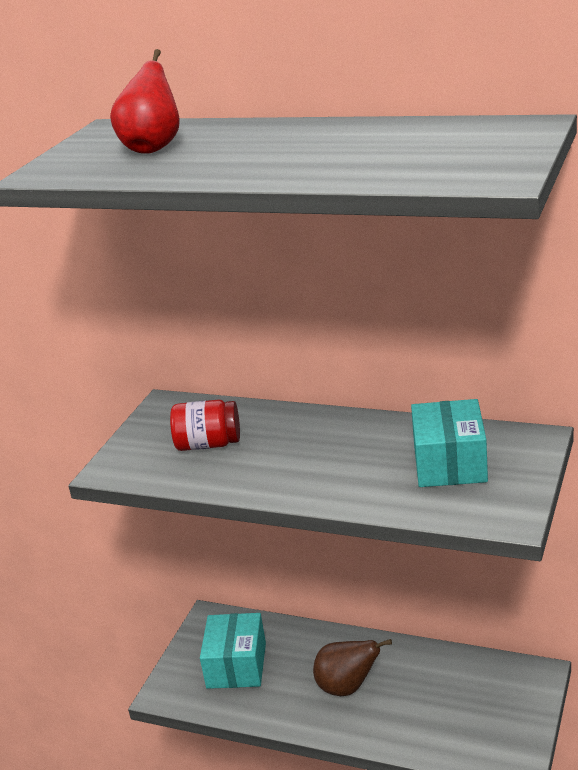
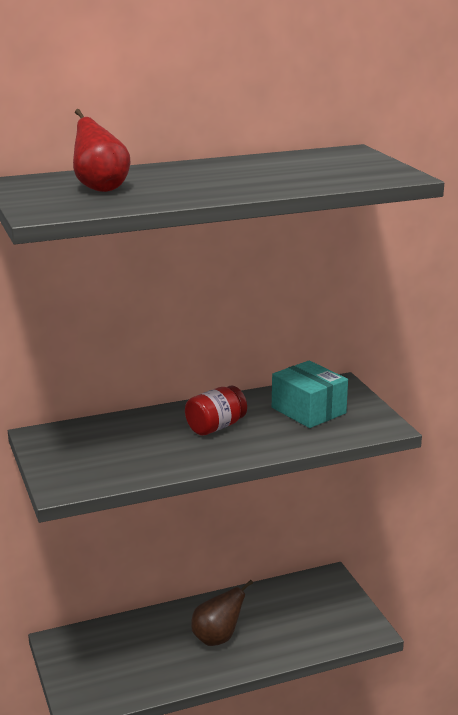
camera: 45 degrees left, 5 degrees down
red jar [170,400,240,451] -> red jar moved to [185,386,247,436]
turquoise box [200,613,266,689] -> none

